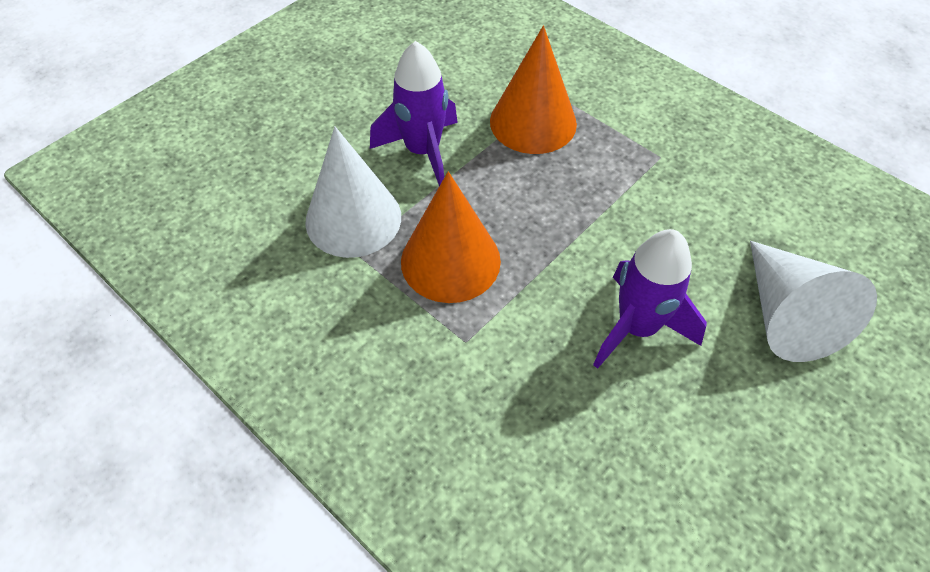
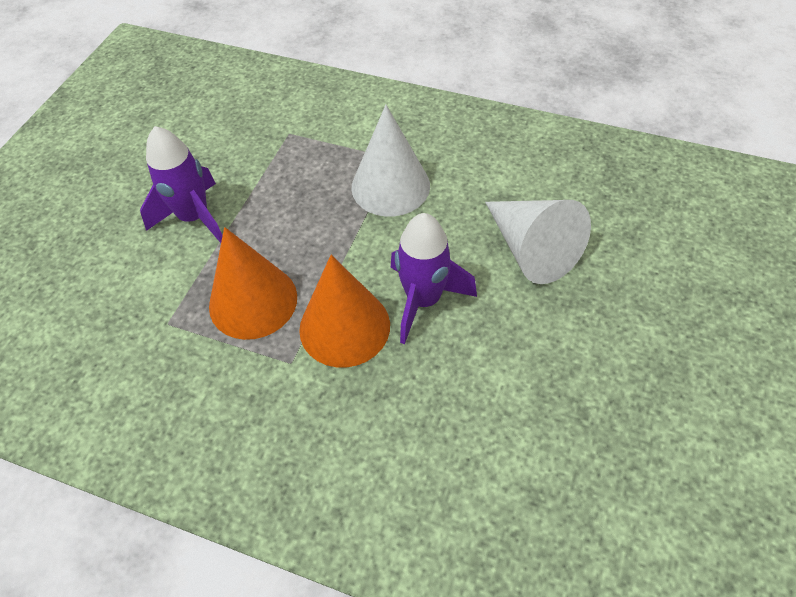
camera: 20 degrees left, 0 degrees up
white cone [305,127,401,258] -> white cone moved to [351,105,430,217]
orange cone [490,26,577,154] -> orange cone moved to [299,255,390,367]

